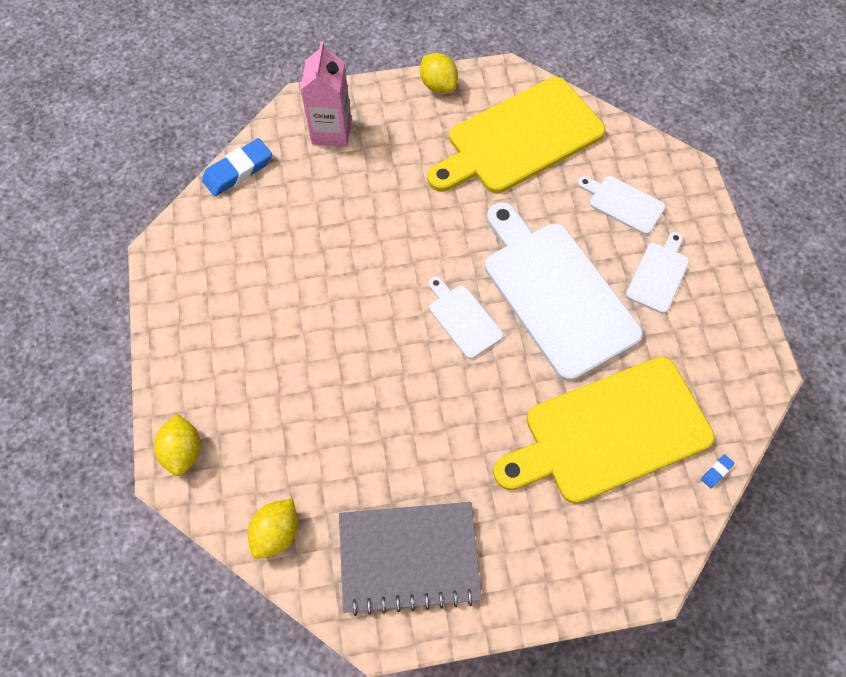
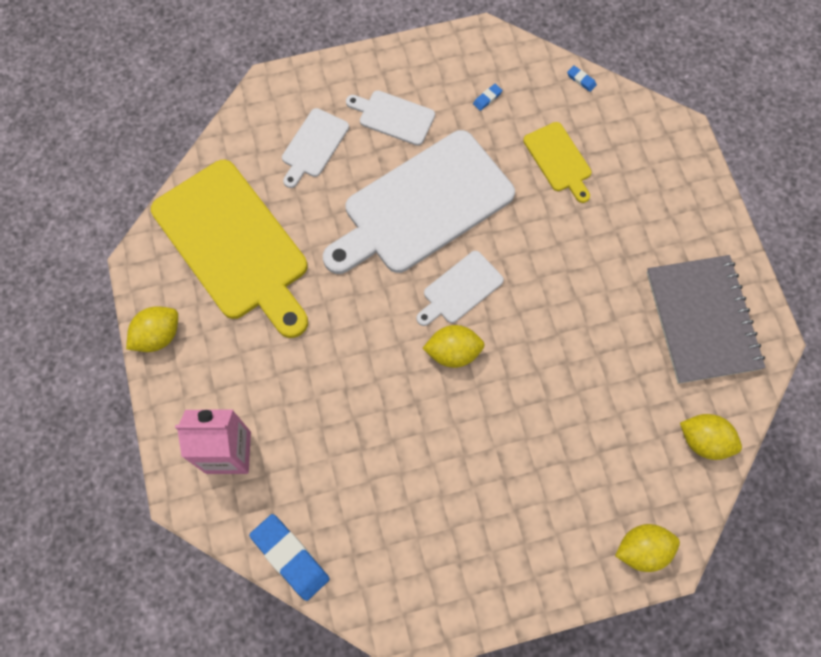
camera: 95 degrees left, 5 degrees up
yellow cutting board [493,357,715,504] -> yellow cutting board [523,122,592,203], size x0.46
none -> yellow lemon [422,325,485,368]
none -> blue eraser [473,84,502,111]

